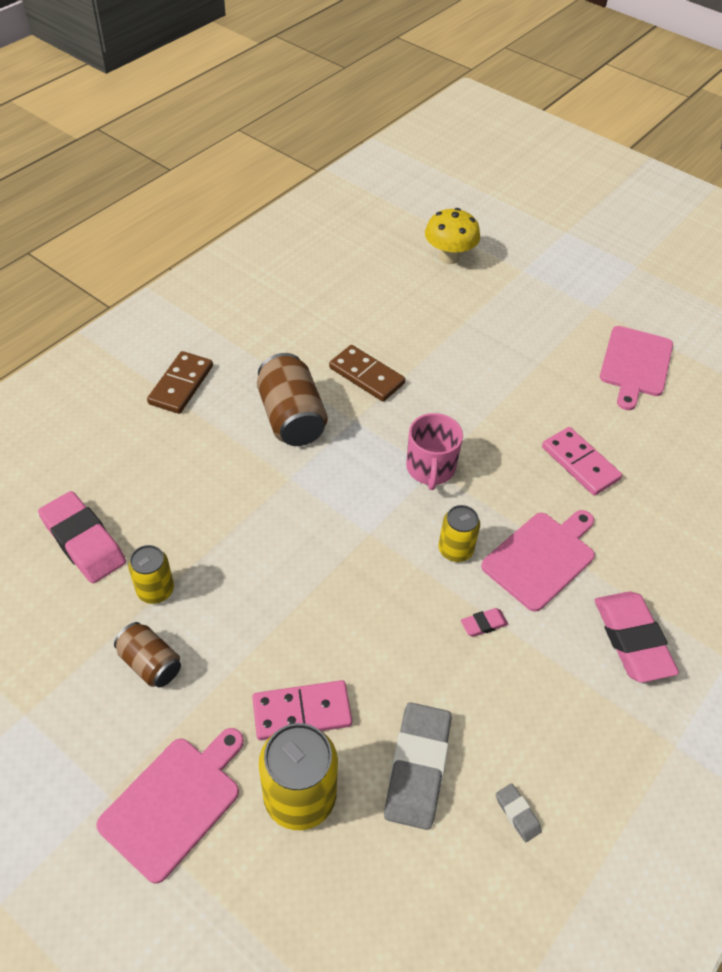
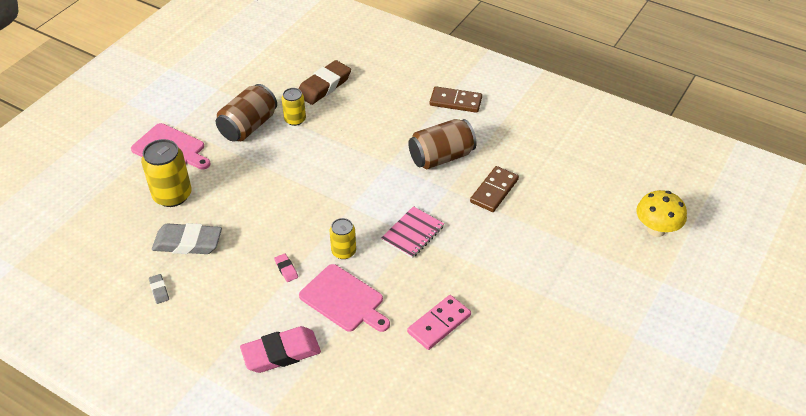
camera: 85 degrees right, 5 degrees down
pink eraser [38,491,126,583] -> brown eraser [299,60,351,105]
brown can [114,622,181,688] -> brown can [216,84,277,142], size x1.68
pink domino [252,680,352,740] -> none
pink mug [406,413,463,490] -> pink notebook [381,206,444,258]
grey eraser [496,783,542,842] -> grey eraser turned 75 degrees counterclockwise [149,274,169,304]
pink cutting board [600,326,673,410] -> none

